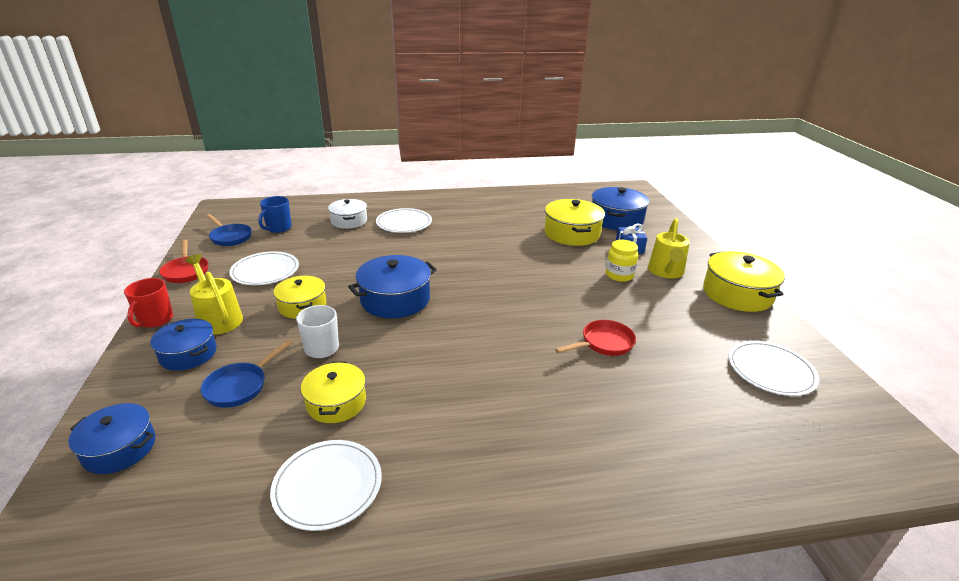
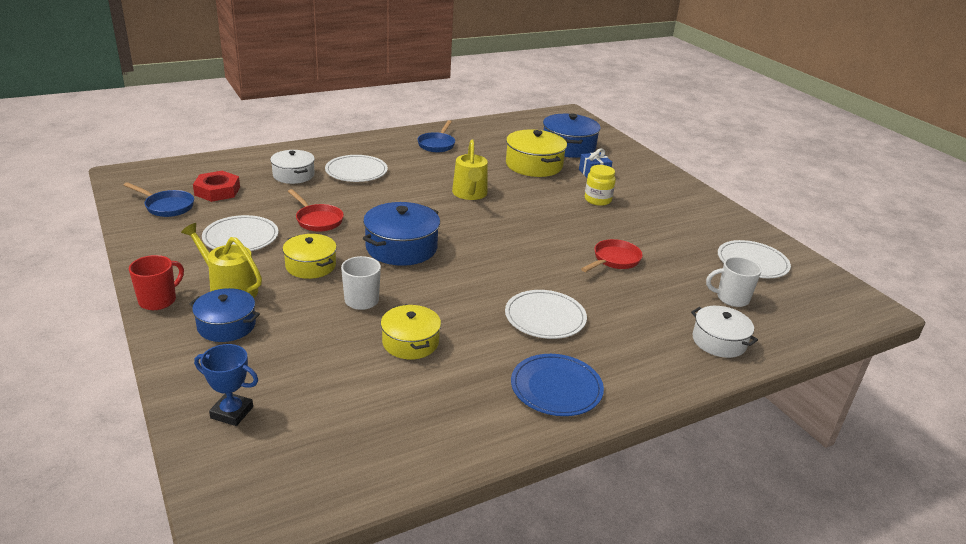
camera: 20 degrees left, 0 degrees up
blue pot [68,403,155,474] -> blue trophy [194,344,258,426]
red mug [124,278,173,328] -> red mug turned 135 degrees counterclockwise [129,255,184,310]
red pan [159,240,208,283] -> red pan moved to [288,189,344,232]
blue pan [201,340,293,408] -> blue pan moved to [417,120,455,152]
blue mug [258,196,292,233] -> red nut [193,171,240,202]
white plate [270,440,382,531] -> white plate moved to [505,290,587,339]
yellow watering can [648,218,690,278] -> yellow watering can moved to [452,139,488,200]
yellow pot [703,251,785,312] -> none
none -> blue plate [511,354,604,416]
none -> white pot [691,306,758,358]
none -> white mug [706,257,762,307]

